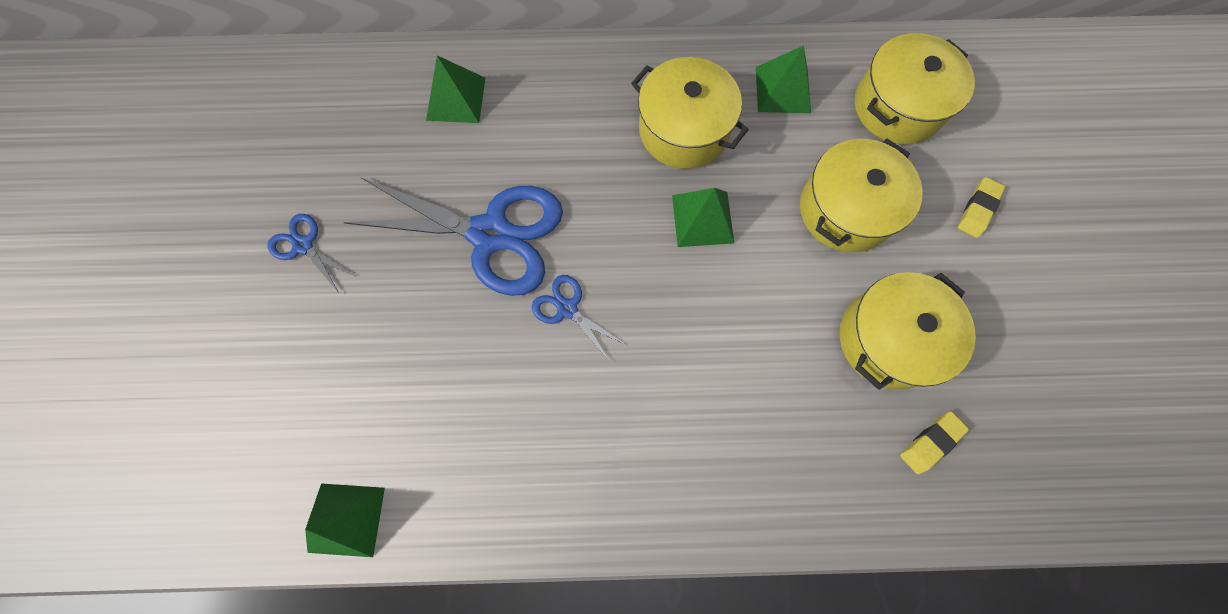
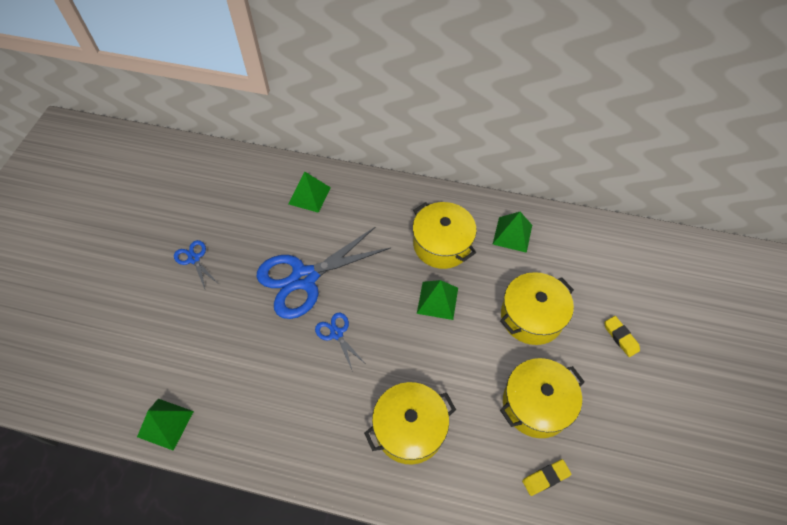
camera: 15 degrees right, 15 degrees down
blue scissors [343,177,563,296] -> blue scissors turned 120 degrees clockwise [257,226,390,319]
yellow pot [855,33,975,144] -> yellow pot moved to [364,382,456,464]
yellow eraser [958,177,1005,238] -> yellow eraser turned 75 degrees counterclockwise [604,316,640,357]

